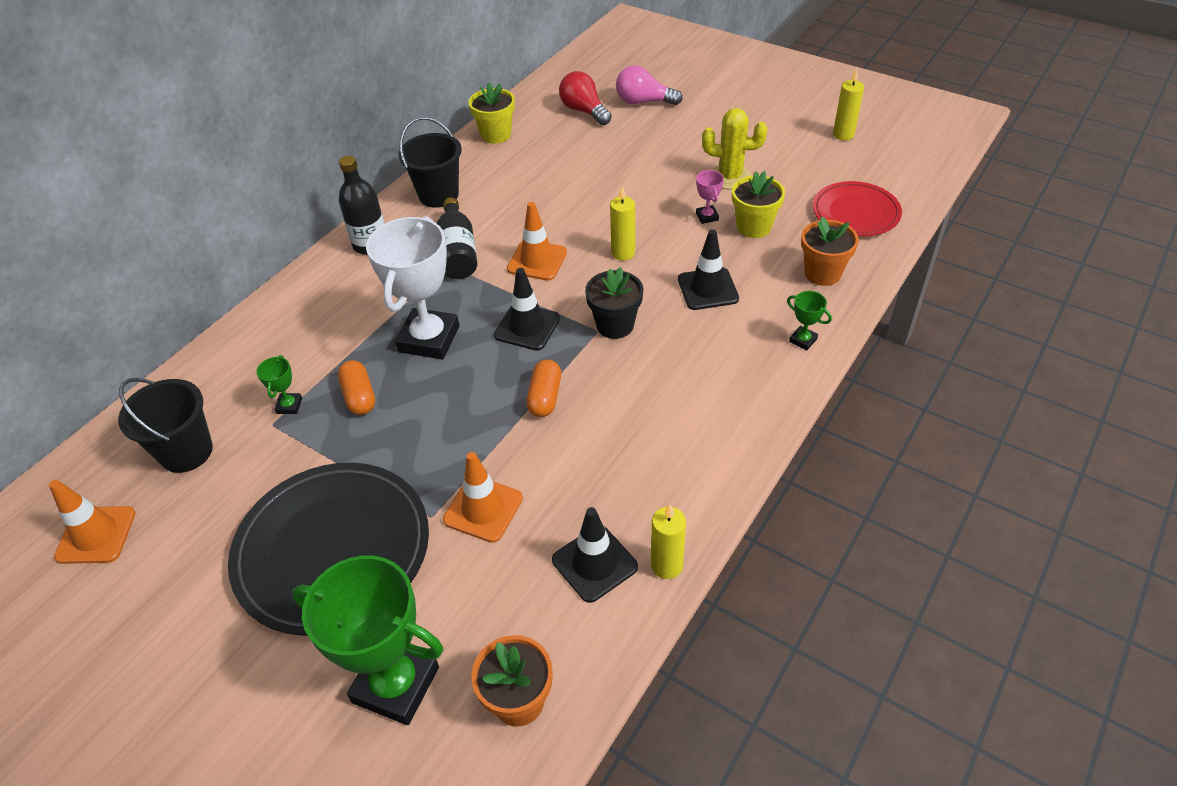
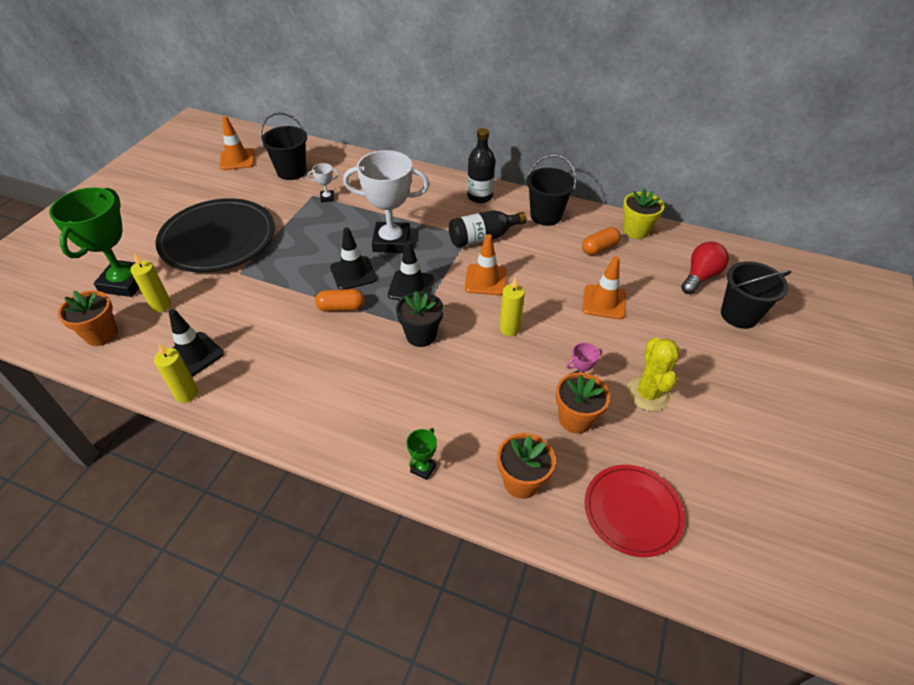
camera: 75 degrees right, 0 degrees up
green trophy [256,355,302,414] -> white trophy [307,163,339,203]
orange capsule [338,360,375,415] -> orange capsule moved to [582,227,620,255]
orange traffic cone [443,452,523,543] -> orange traffic cone moved to [582,256,626,319]
pink light bulb [616,66,683,105] -> black bucket [721,261,791,329]
black traffic cone [678,229,739,310] -> black traffic cone moved to [330,227,377,290]
yellow flower pot [732,171,785,238] -> orange flower pot [556,372,610,434]
yellow candle [833,68,864,140] -> yellow candle moved to [131,253,171,313]

